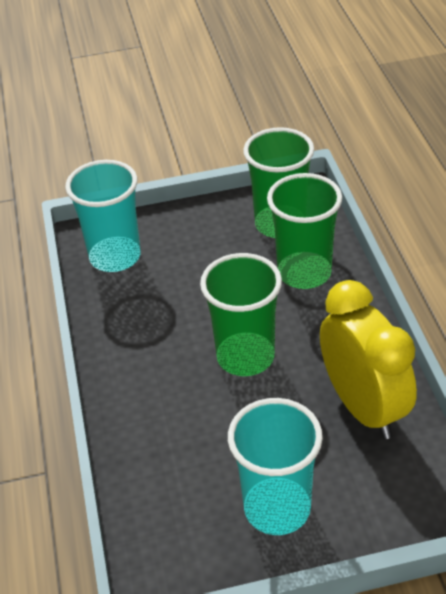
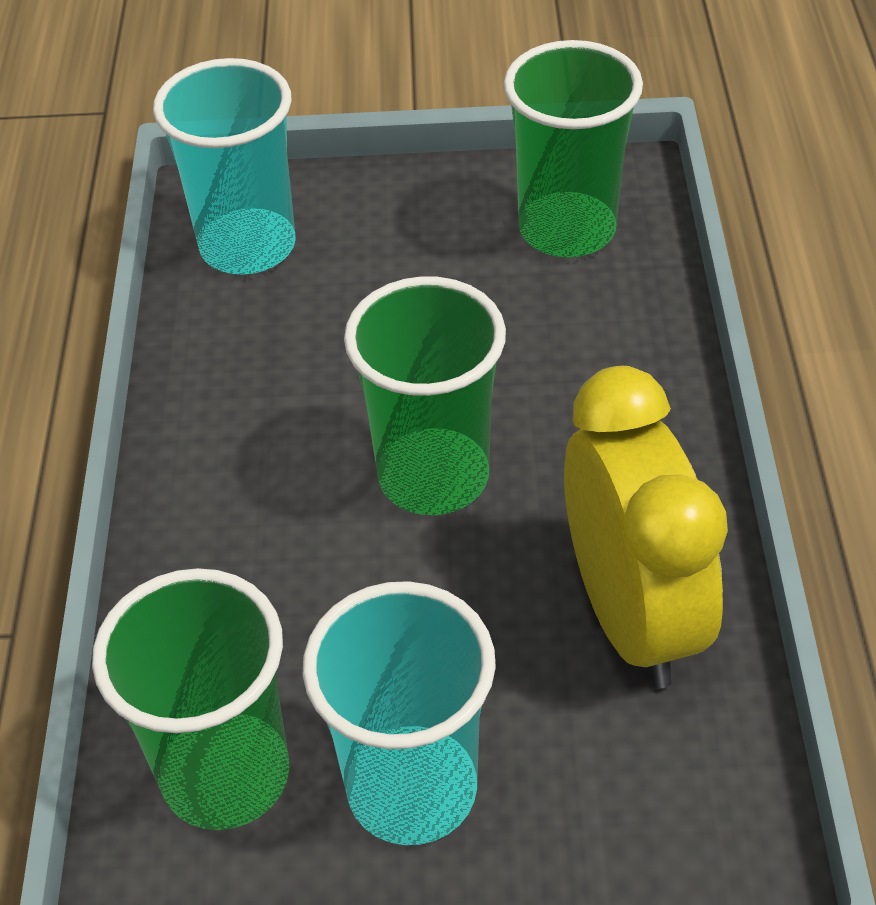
camera: 10 degrees right, 5 degrees up
green cup [267,173,342,289] -> green cup moved to [92,568,289,830]

